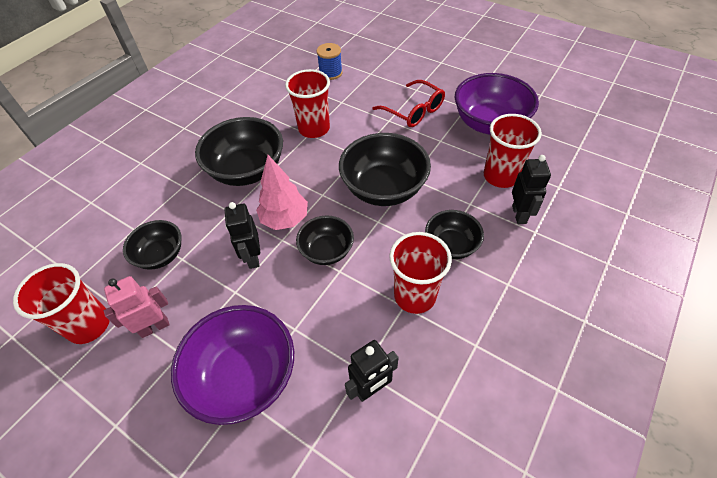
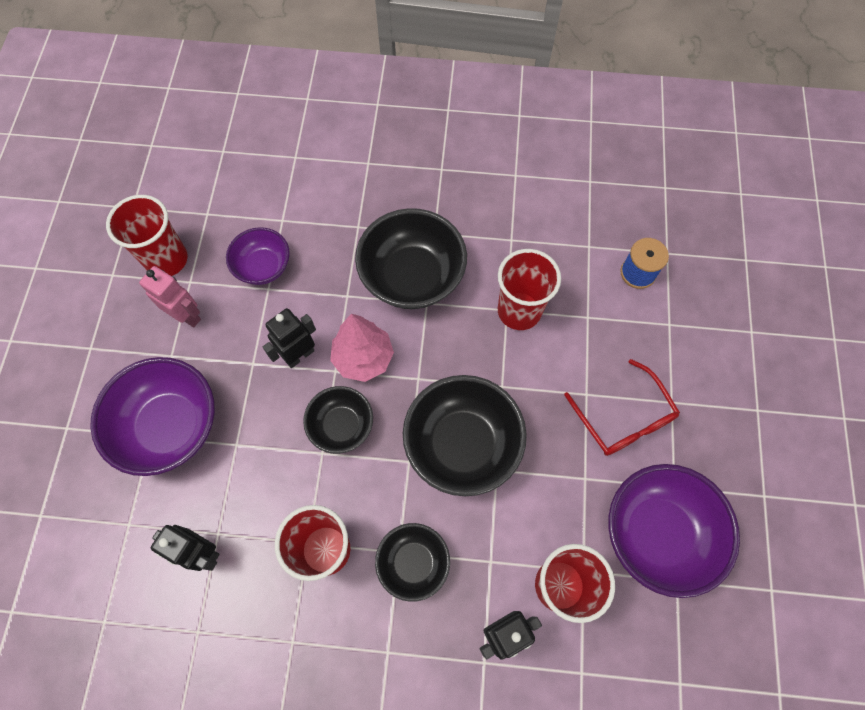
camera: 60 degrees right, 15 degrees up
black bowl [123,220,182,270] -> purple bowl [226,227,290,285]
red glasses [372,80,445,127] -> red glasses turned 45 degrees counterclockwise [564,359,680,456]

